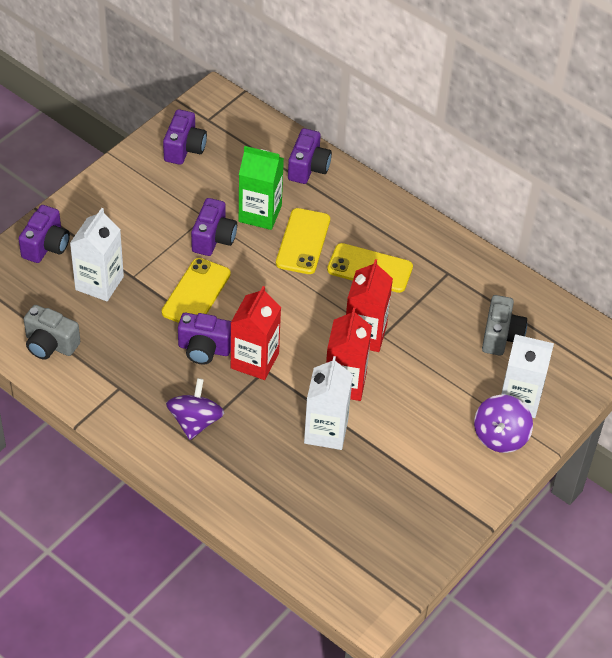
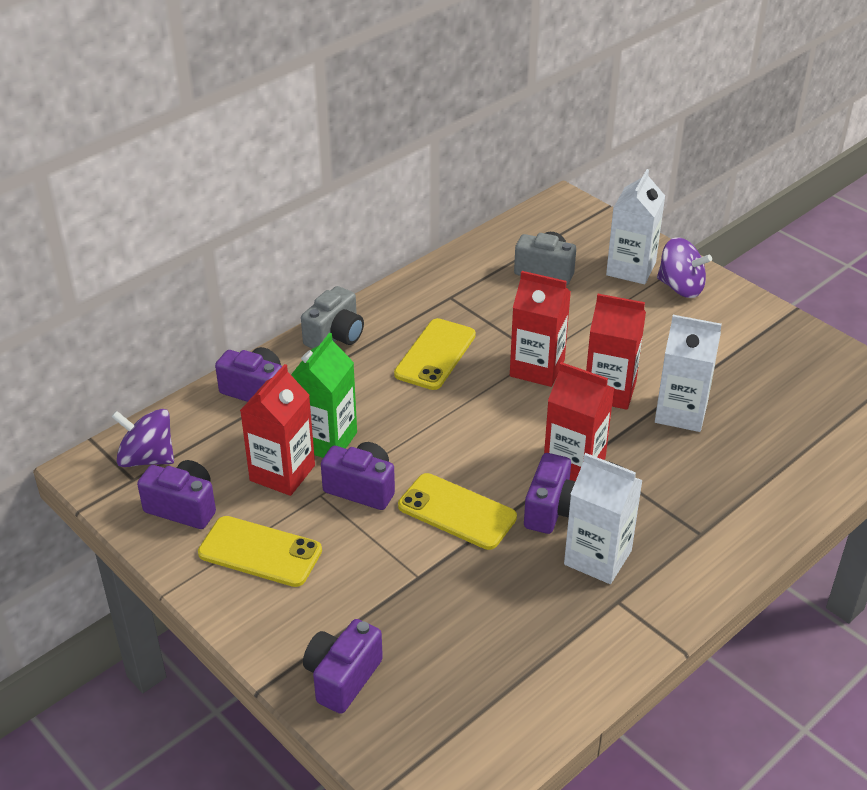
camera: 80 degrees left, 10 degrees down
purple camera [19,205,70,263] -> purple camera turned 90 degrees counterclockwise [303,619,383,714]
grey camera [24,305,81,360] -> grey camera moved to [301,286,364,349]
white carton [70,208,124,301] -> white carton moved to [564,453,643,584]
purple spinning top [166,378,224,440] -> purple spinning top moved to [111,409,174,467]
yellow phone [276,208,330,274] -> yellow phone moved to [198,516,322,587]
none -> red carton [240,364,315,496]

